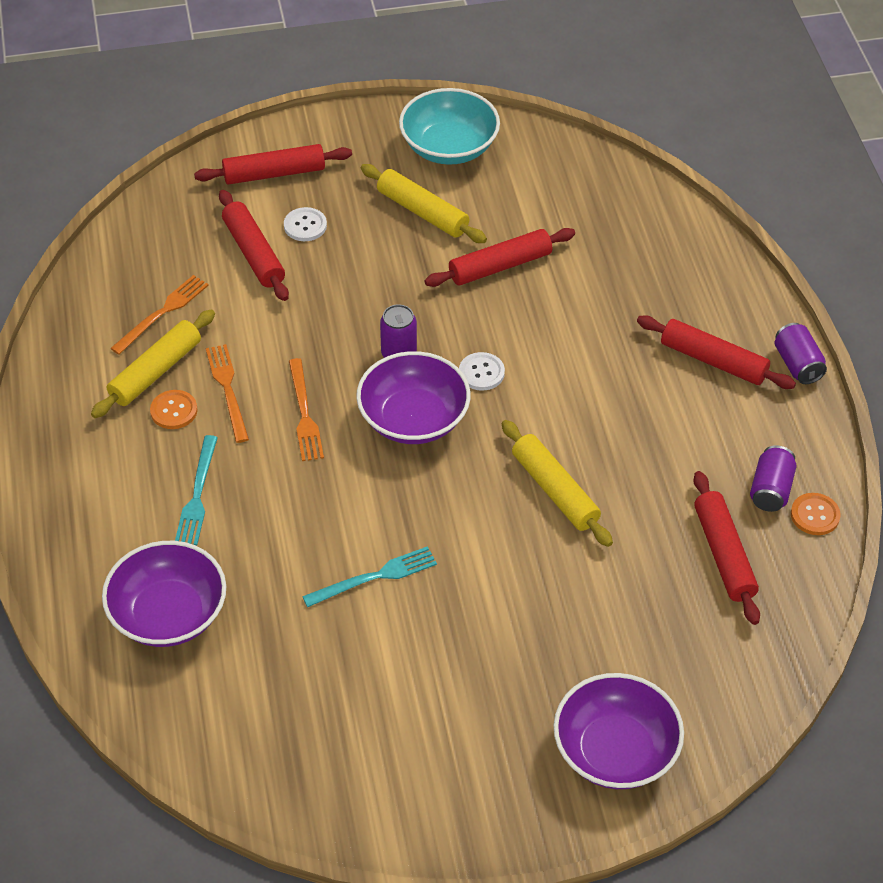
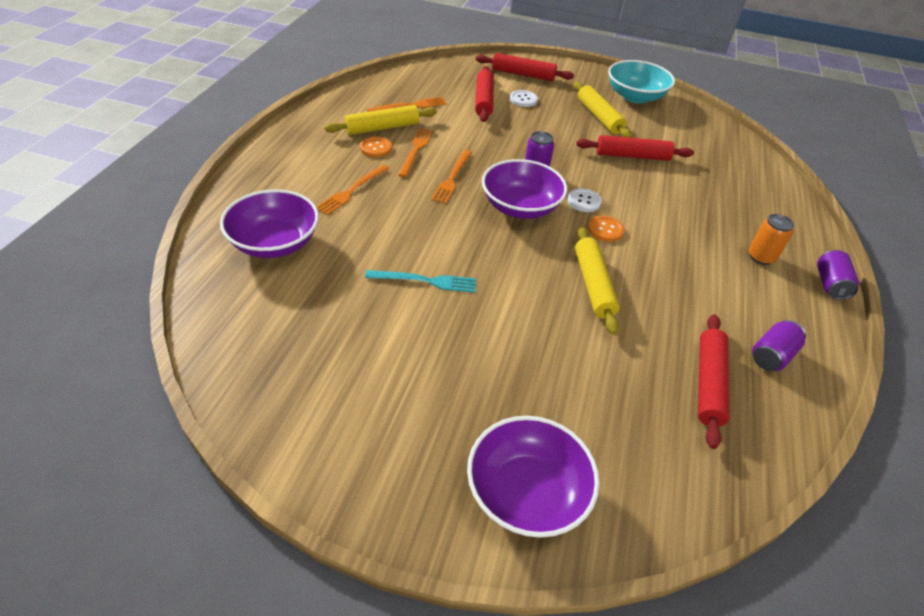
camera: 25 degrees right, 5 degrees down
turquoise fork [175,435,218,545] -> orange fork [316,165,389,215]
red rolling pin [637,315,796,389] -> orange can [749,214,794,265]
orange button [791,493,841,535] -> orange button moved to [588,216,625,242]

